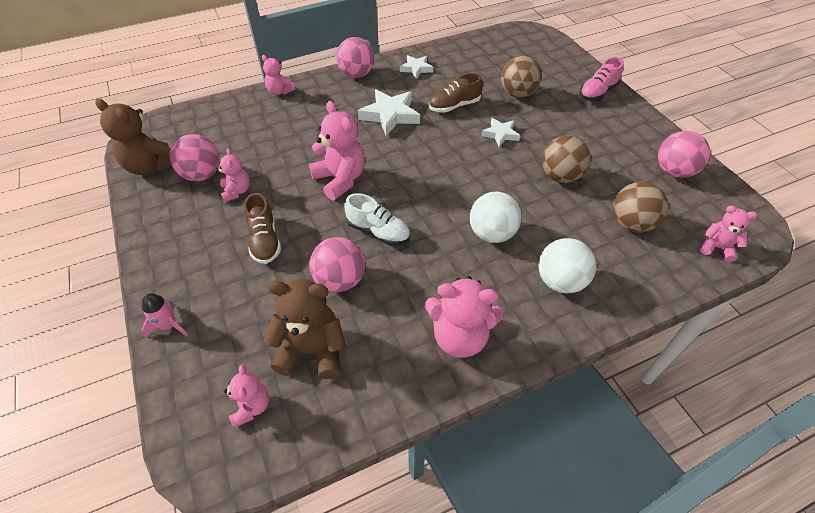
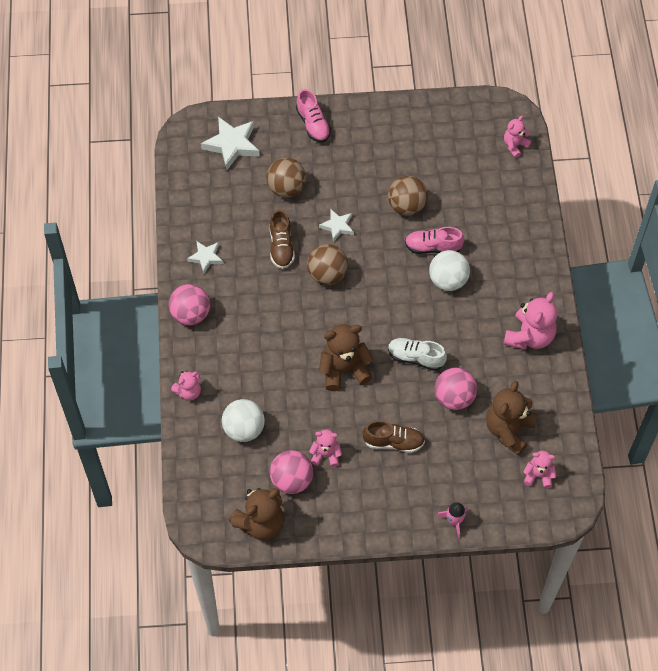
camera: 70 degrees left, 10 degrees up
pink teddy bear [309,101,365,200] -> brown teddy bear [319,324,374,391]
white shoe [344,193,410,246] -> white shoe turned 120 degrees counterclockwise [388,338,447,371]
white star [358,89,420,136] -> white star moved to [201,117,260,170]
white ball [539,238,596,293] -> white ball moved to [222,399,265,442]
brown ball [613,182,669,232] -> brown ball moved to [307,244,348,285]
pink ball [658,131,710,178] -> none
none -> pink shoe [405,227,464,254]

